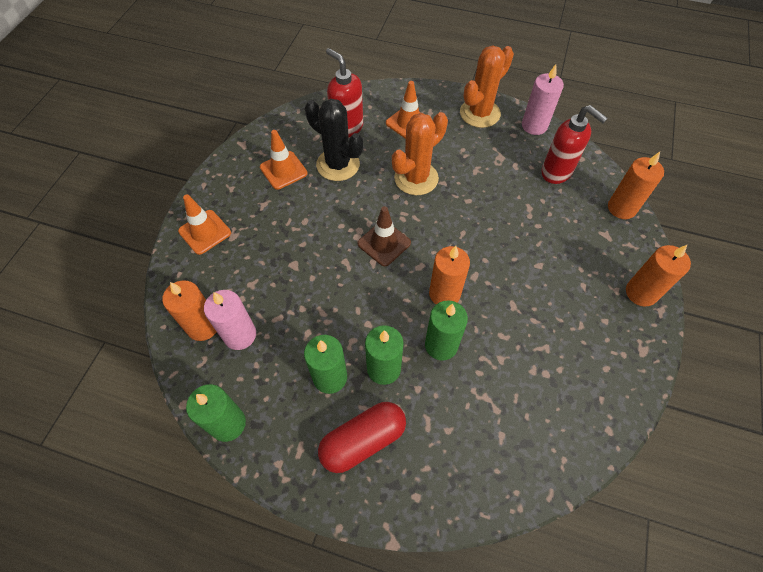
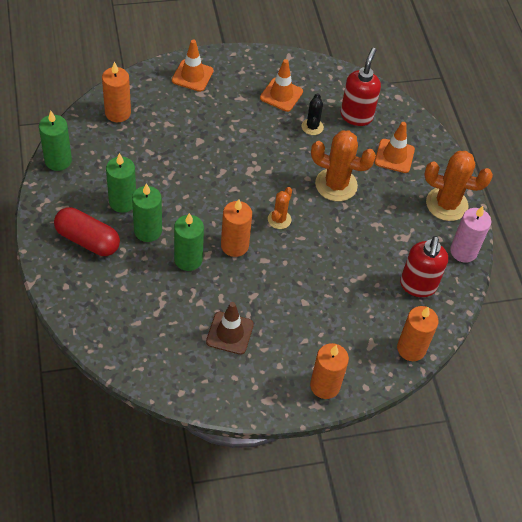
camera: 55 degrees right, 5 degrees down
pink candle [204,290,256,350] -> none
black cactus [305,99,363,181] -> black cactus [302,93,324,135], size x0.54
brown traffic cone [358,206,411,266] -> brown traffic cone moved to [206,302,254,355]
none -> orange cactus [268,187,292,229]

